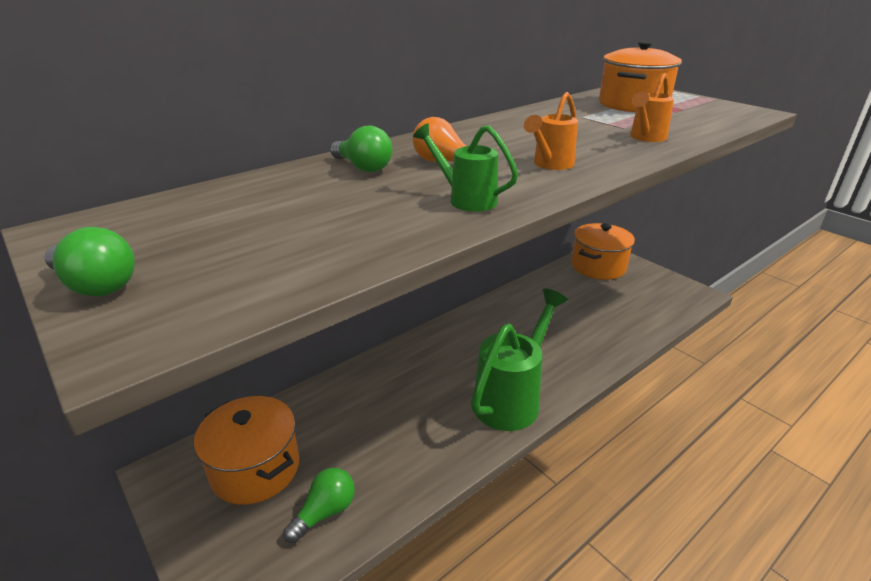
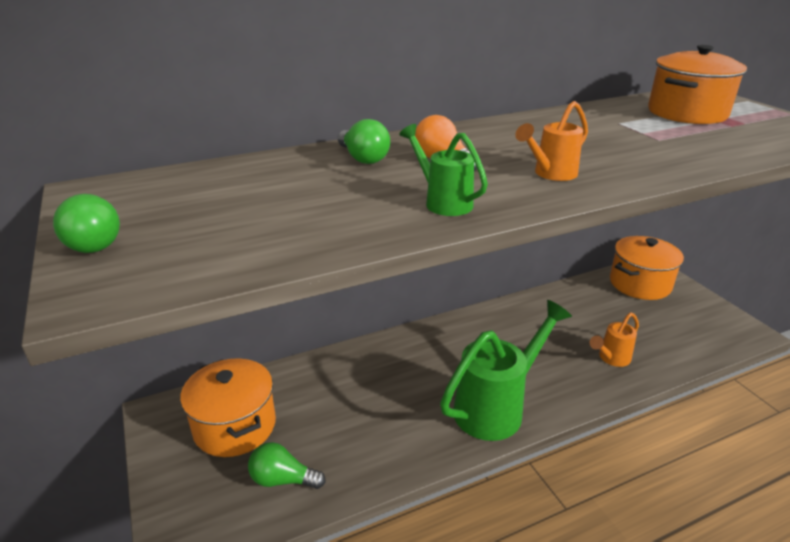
camera: 15 degrees right, 0 degrees up
green light bulb [283,468,355,543] -> green light bulb turned 135 degrees counterclockwise [248,442,326,489]
orange watering can [630,73,674,142] -> orange watering can moved to [590,312,639,367]

